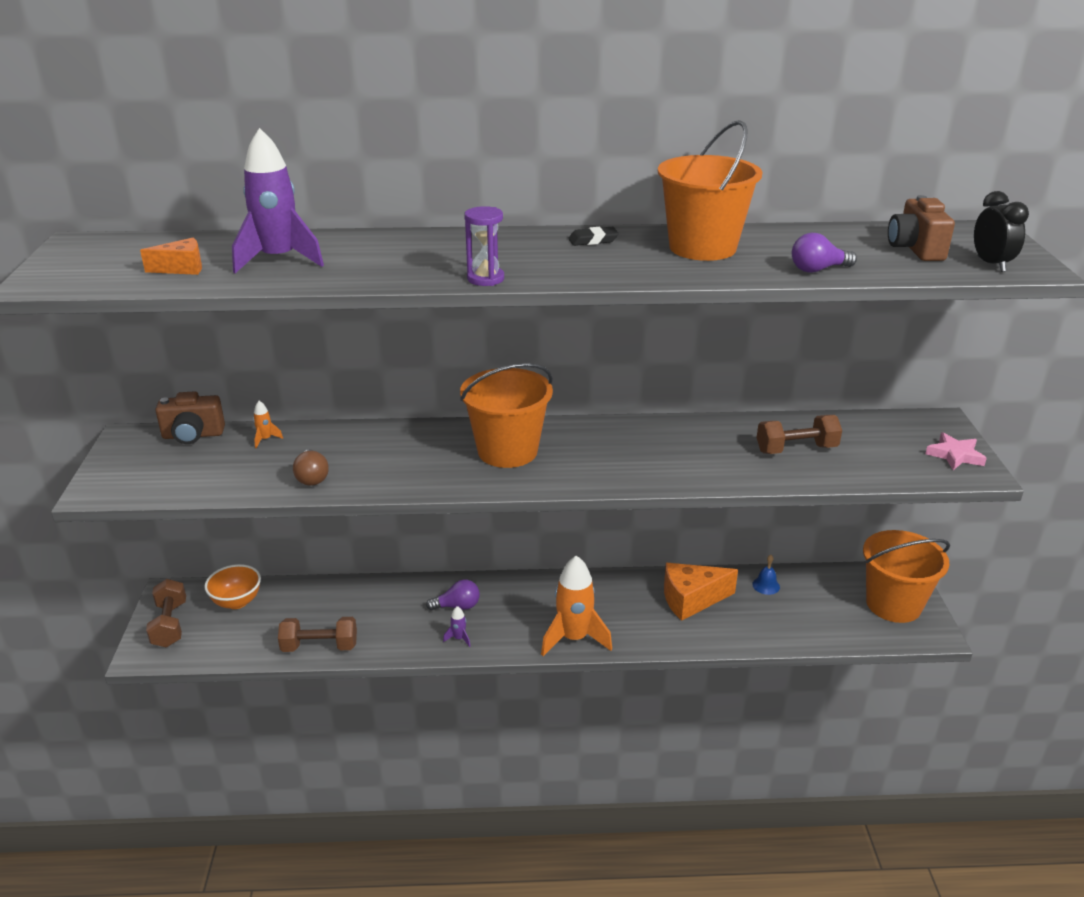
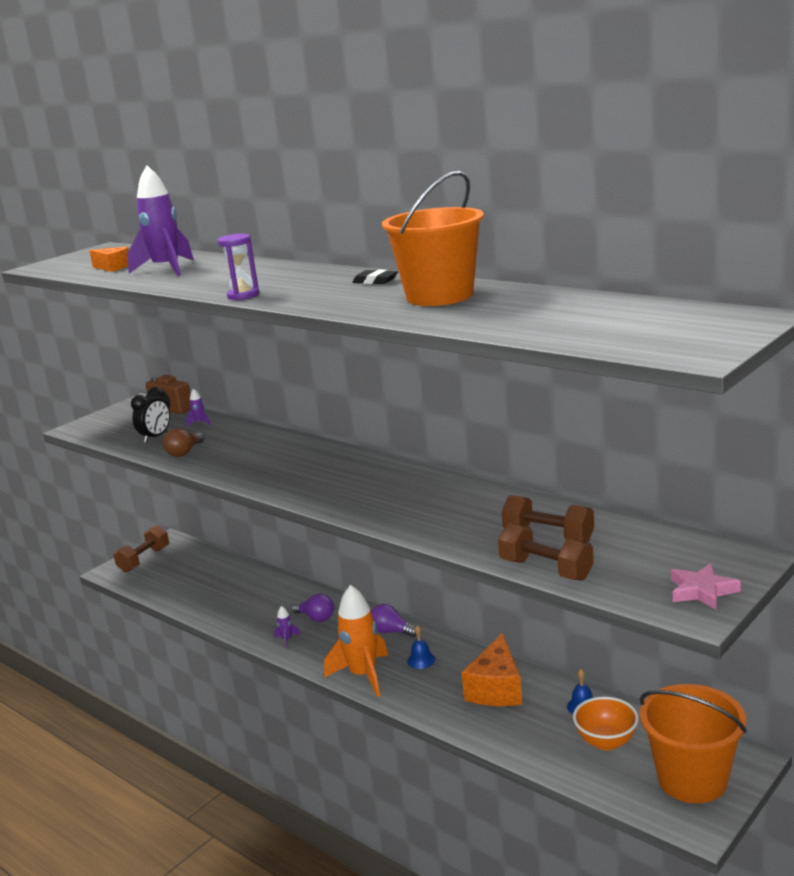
camera: 45 degrees right, 10 degrees down
orange bowl [204,564,261,609] -> orange bowl moved to [573,696,639,750]
orange rocket [253,401,283,448] -> purple rocket [186,389,211,427]
brown dumbbell [278,617,357,652] -> brown dumbbell moved to [498,523,594,581]
orange bucket [460,363,553,468] -> none
orange cheese [664,563,738,621] -> orange cheese turned 105 degrees counterclockwise [462,633,522,706]
purple light bulb [792,233,857,273] -> purple light bulb moved to [371,604,417,637]
brown camera [888,195,955,261] -> none
black clock [974,191,1029,272] -> black clock moved to [131,387,170,443]
none -> blue bell [407,625,435,669]

